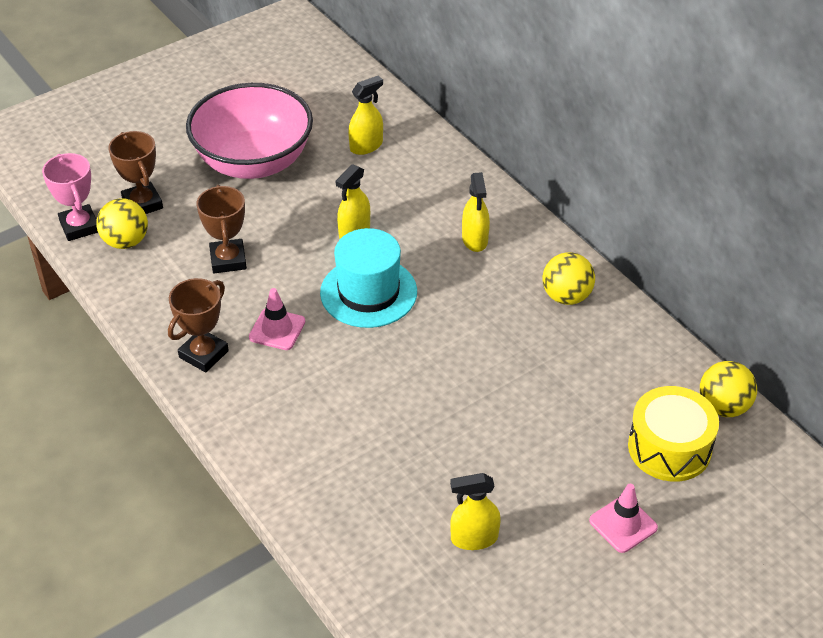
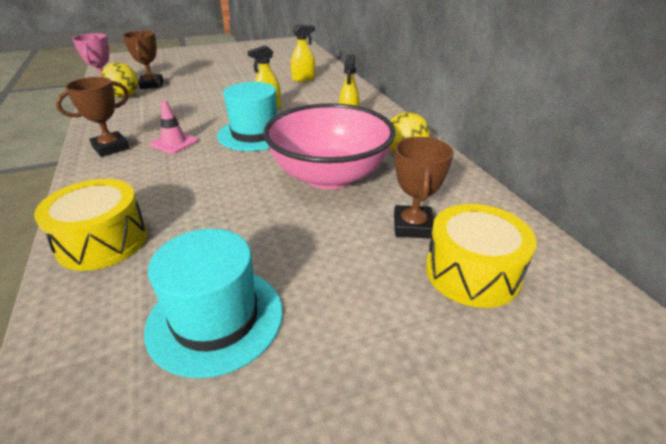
camera: 15 degrees right, 10 degrees down
pink bowl [186,83,313,179] -> pink bowl moved to [263,103,395,190]
brown trophy [196,185,247,273] -> brown trophy moved to [394,137,454,239]
yellow spray bottle [450,473,500,550] -> turquoise hat [144,229,283,378]
pink traffic cone [589,484,658,553] -> none
yellow ball [700,361,757,417] -> none
none -> yellow drum [34,179,147,271]

